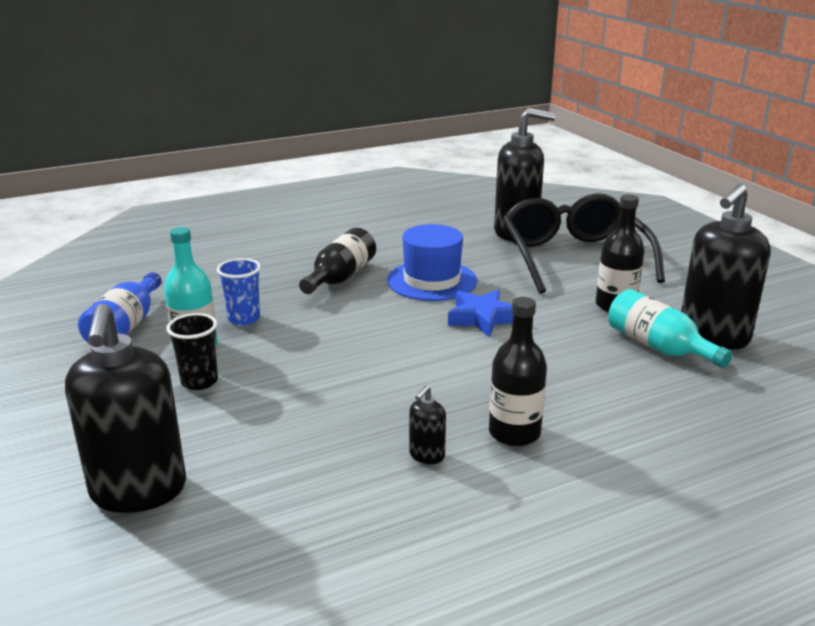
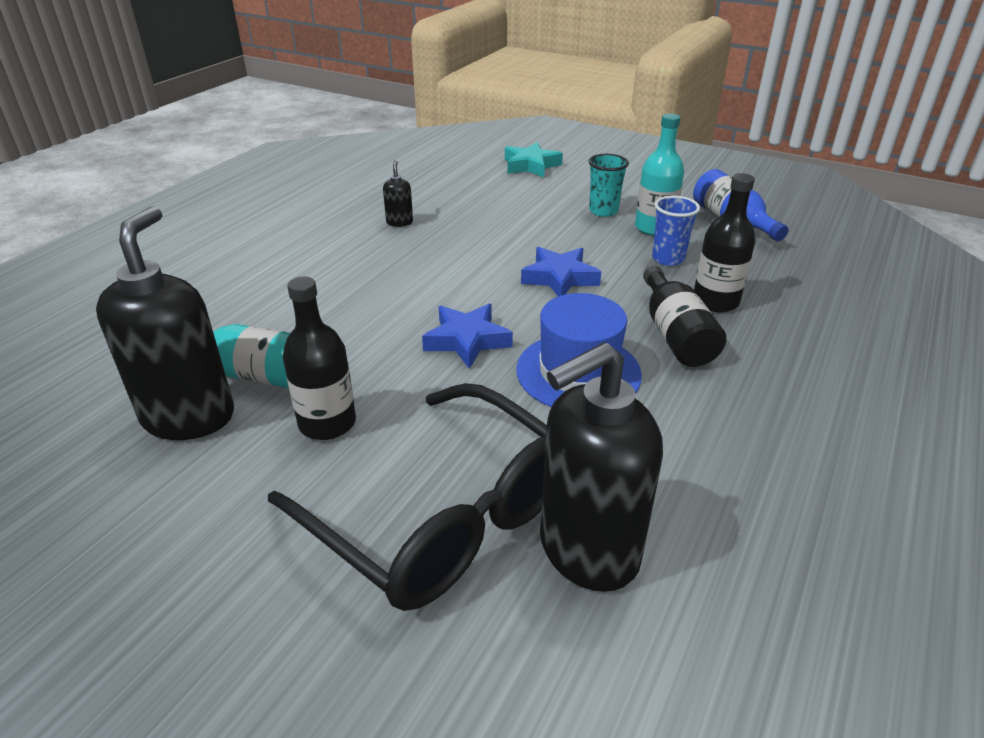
camera: 145 degrees right, 10 degrees up
black soap dispenser [65,304,186,513] -> turquoise star [505,142,563,177]
black cup [166,313,218,390] -> turquoise cup [589,154,629,217]
black bottle [489,297,547,446] -> black bottle moved to [694,173,755,312]
none -> blue star [521,247,601,296]

